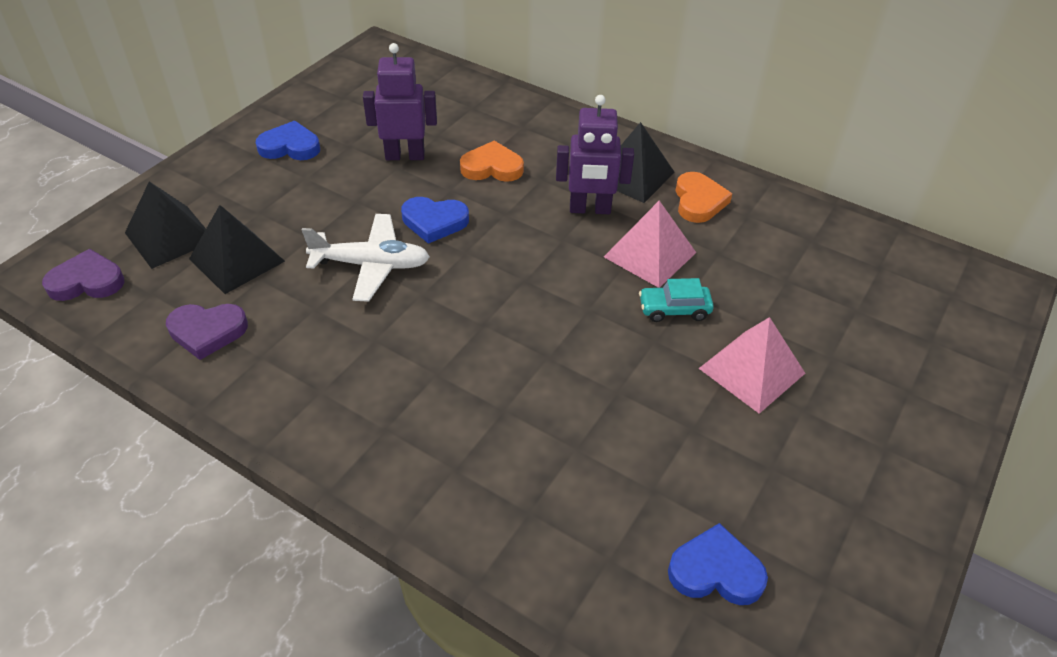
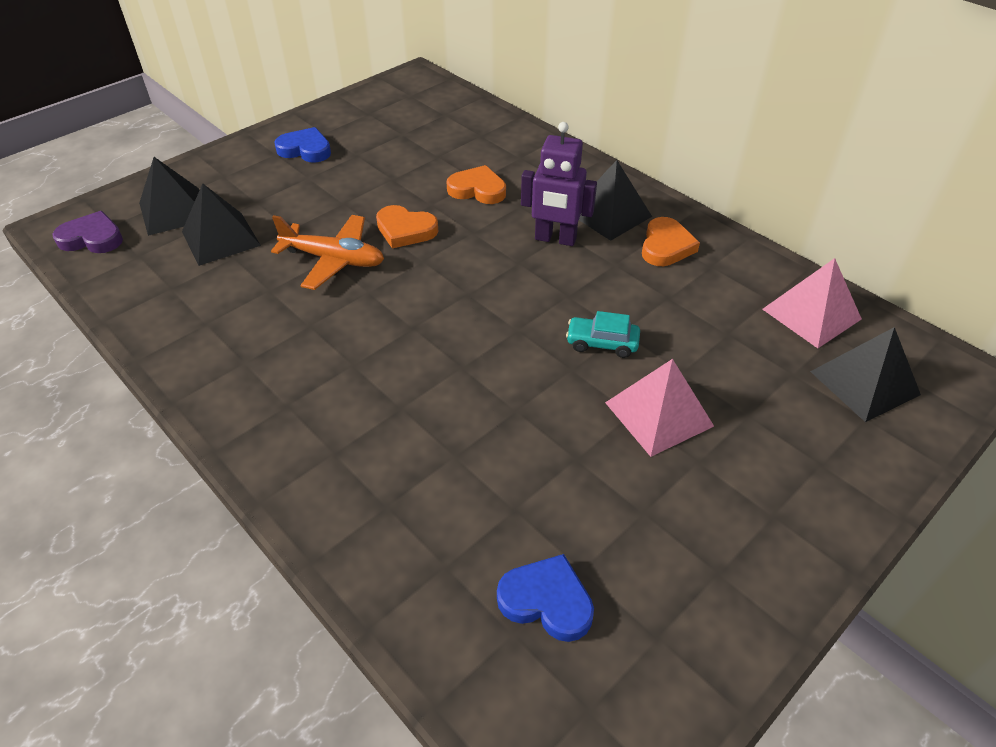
camera: 15 degrees right, 0 degrees up
purple heart [166,304,248,360] -> none
white plane [302,214,430,302] -> orange plane [271,215,384,290]
purple robot [363,43,437,160] -> none
blue heart [401,197,469,244] -> orange heart [376,205,438,249]
pink pyramid [604,201,696,288] -> pink pyramid moved to [762,258,862,348]
none -> black pyramid [810,327,921,422]

